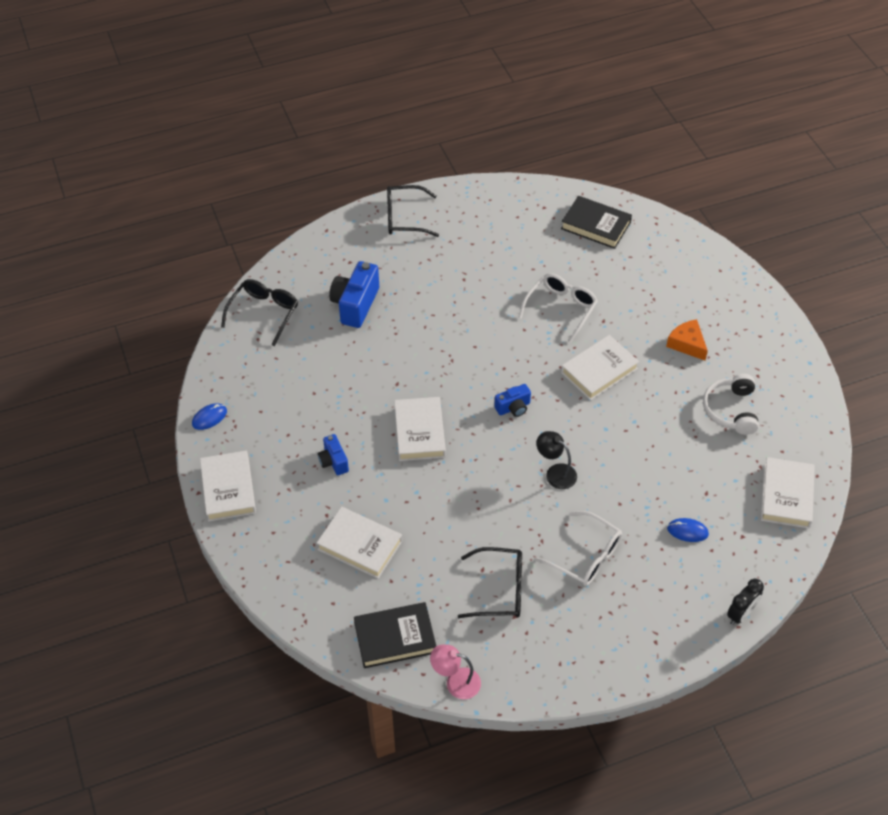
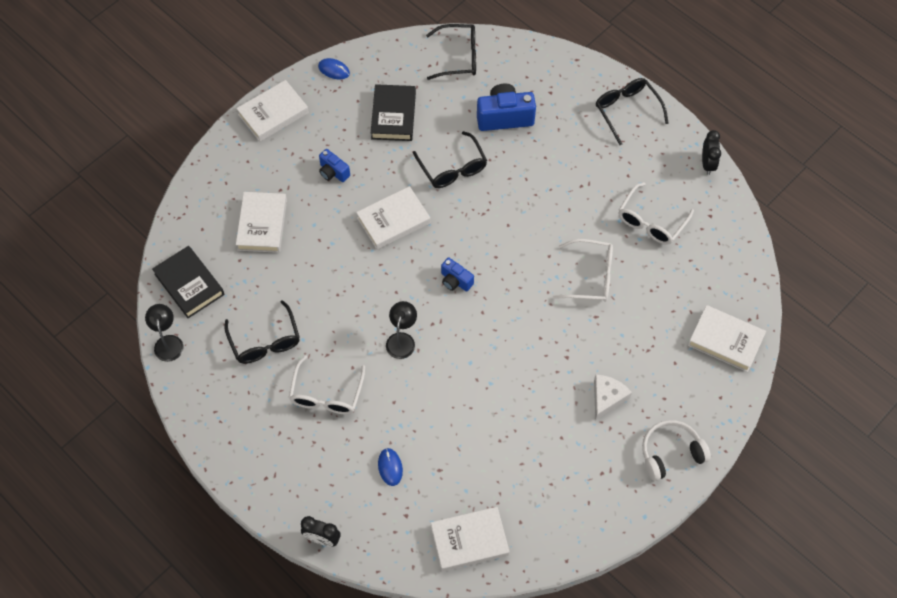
camera: 65 degrees right, 10 degrees up
blue camera [318,434,349,475] -> blue camera turned 90 degrees counterclockwise [319,149,350,182]
pink lamp [430,644,481,699] -> black lamp [145,304,183,362]
black book [561,196,632,249] -> black book moved to [371,84,416,141]
white book [561,335,639,400] -> white book moved to [688,305,766,372]
orange cheese [666,319,708,361] -> white cheese [594,374,632,420]
white headphones [703,374,759,435] -> white headphones moved to [642,420,711,481]
none -> black glasses [413,131,487,188]
none -> white glasses [619,182,694,245]
none -> black clock [702,130,721,175]

